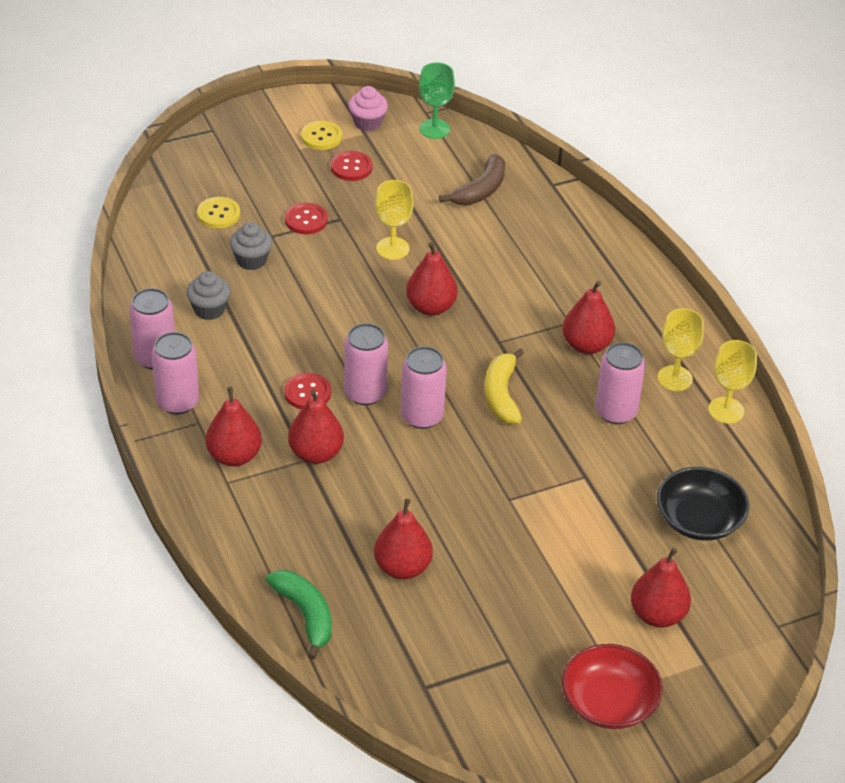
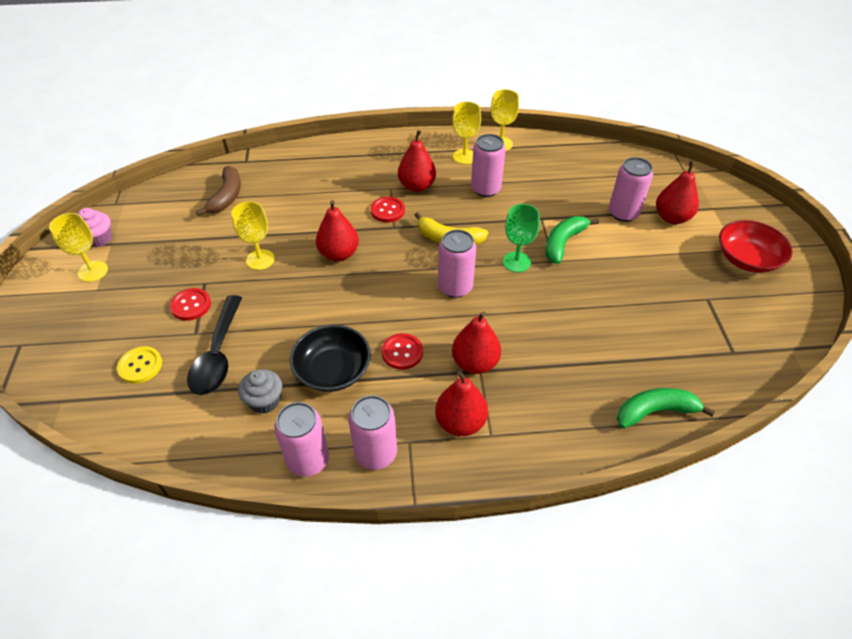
camera: 70 degrees left, 5 degrees up
grey cupcake [230,222,272,270] -> black spoon [187,295,242,395]
yellow button [301,121,342,150] -> yellow goblet [49,213,108,282]
red button [331,151,372,181] -> red button moved to [371,197,405,222]
pink can [344,323,388,405] -> pink can moved to [609,157,653,222]
red pear [374,498,433,579] -> none
green goblet [419,62,455,139] -> green goblet moved to [503,204,540,272]
brown banana [439,154,505,205] -> brown banana turned 45 degrees clockwise [196,166,241,216]
black bowl [657,467,749,541] -> black bowl moved to [290,325,371,392]
none -> green banana [545,216,599,264]

